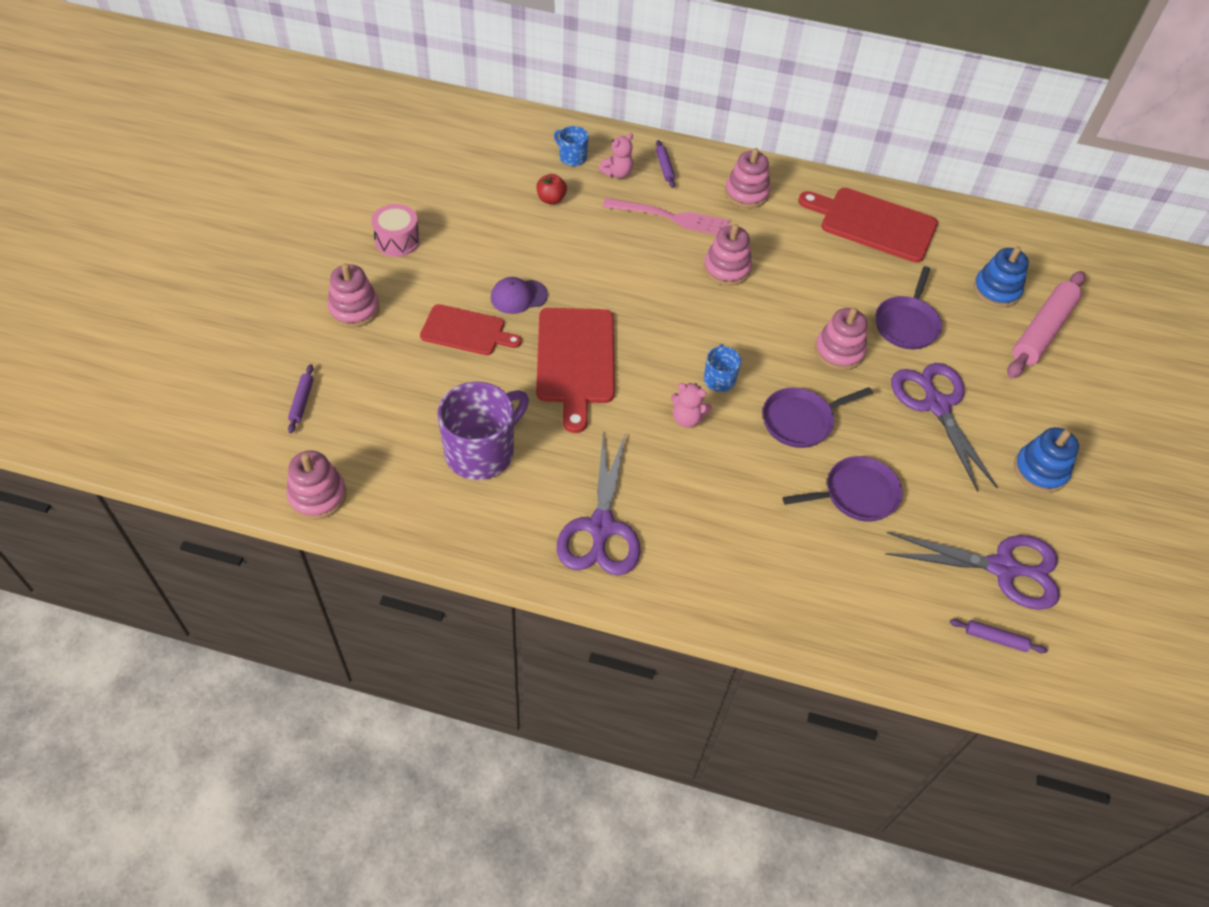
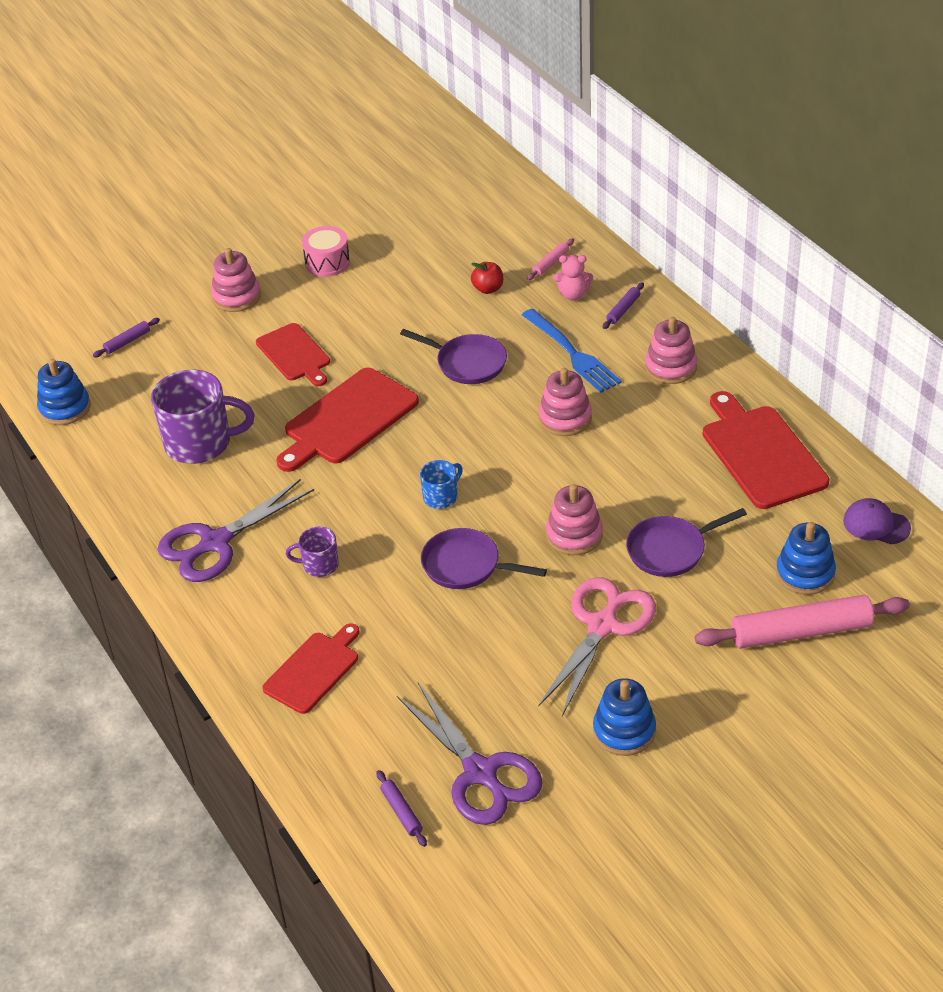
camera: 50 degrees right, 10 degrees down
pink stacking toy [287,450,347,520] -> blue stacking toy [37,359,91,425]
purple cap [491,277,548,314] -> purple cap moved to [843,498,911,544]
blue mug [554,126,589,166] -> pink rolling pin [527,238,574,280]
pink fork [602,198,730,235] -> blue fork [522,308,622,393]
pink teddy bear [671,383,712,428] -> none
purple pan [782,456,902,522] -> purple pan moved to [400,329,507,384]
purple scissors [891,363,998,492] -> pink scissors [538,577,656,716]
none -> red cutting board [262,624,359,714]
none -> purple mug [286,527,339,577]

